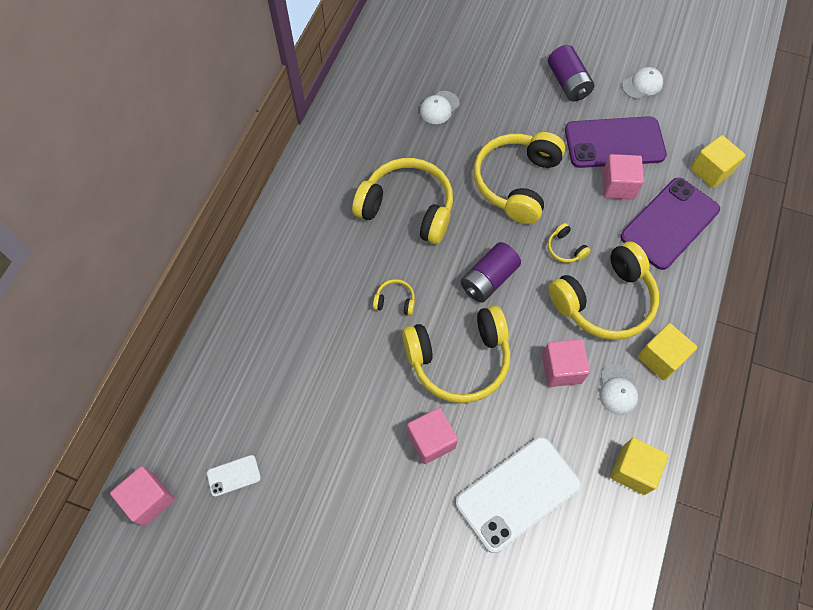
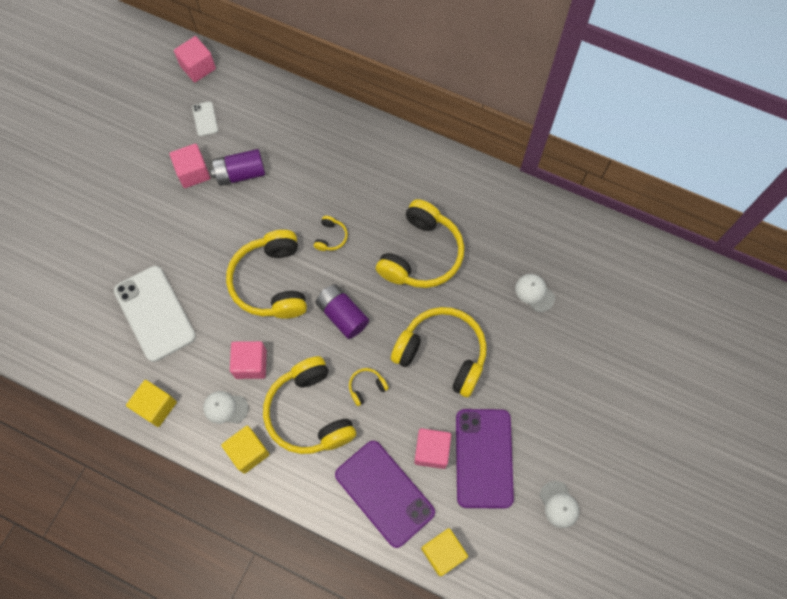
camera: 95 degrees right, 5 degrees up
pink cube [407,408,458,464] -> pink cube moved to [169,144,210,188]
purple battery [548,45,594,102] -> purple battery moved to [211,149,265,186]

